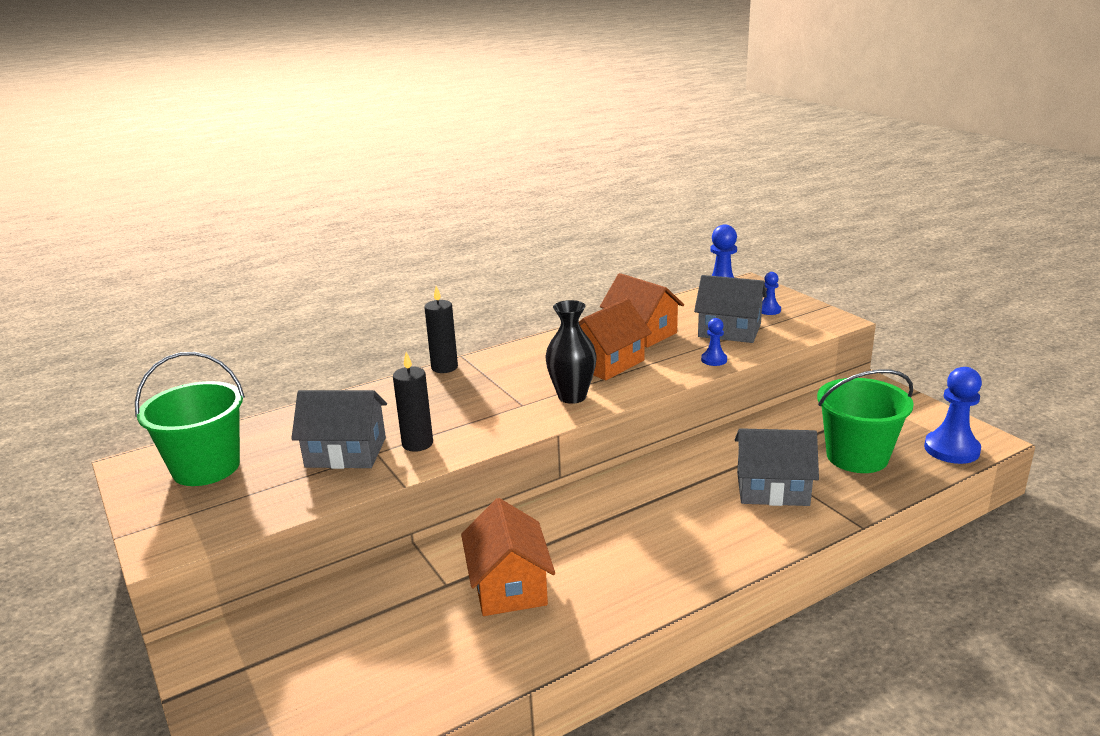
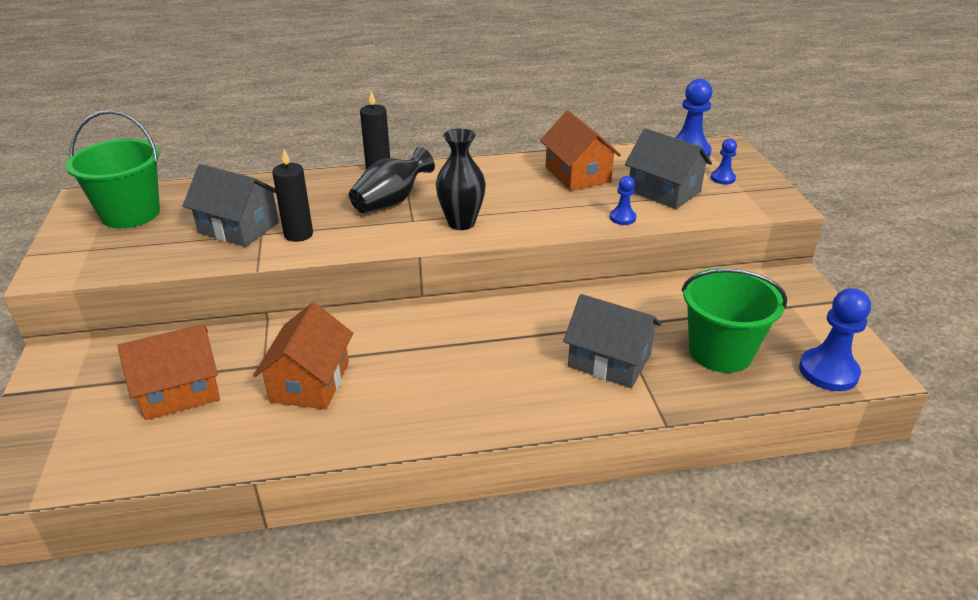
camera: 20 degrees right, 10 degrees up
orange house [579,298,652,380] -> orange house moved to [118,324,220,420]
none -> black vase [349,147,435,213]

